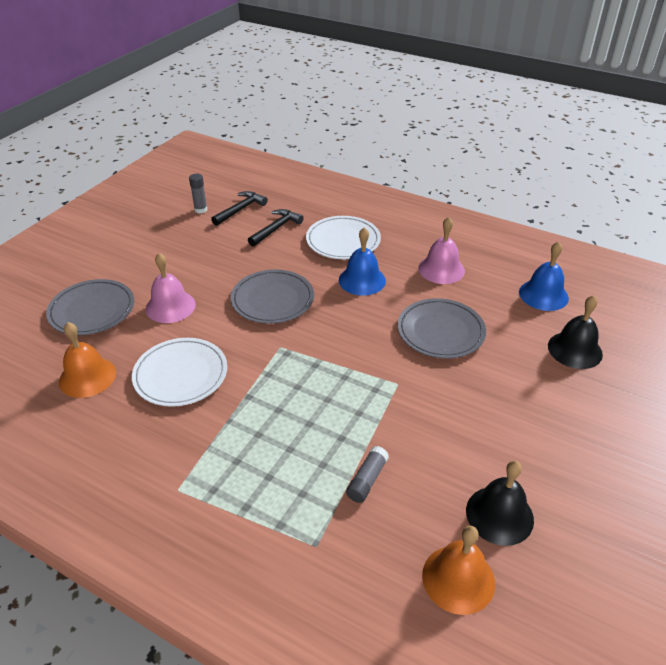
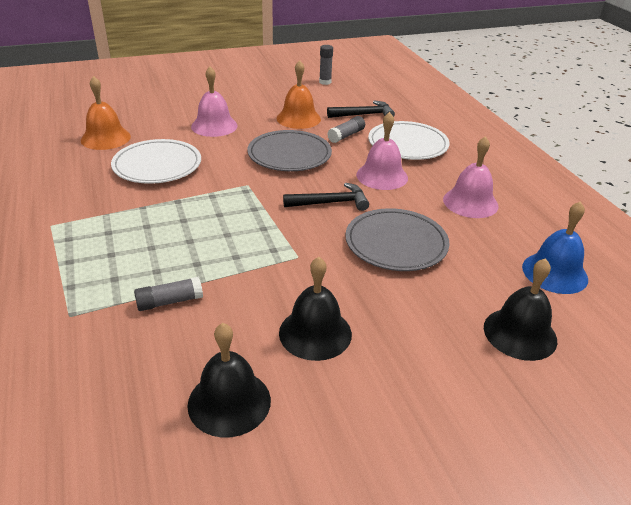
camera: 40 degrees right, 5 degrees down
grey plate [46,279,134,335] -> none
black hammer [211,191,268,226] -> black hammer moved to [283,183,369,211]
blue bell [339,227,386,296] -> pink bell [356,112,408,190]
orange bell [422,526,495,615] -> orange bell moved to [277,60,321,129]
none -> black bell [279,257,352,361]
none -> grey glue stick [327,116,365,143]

